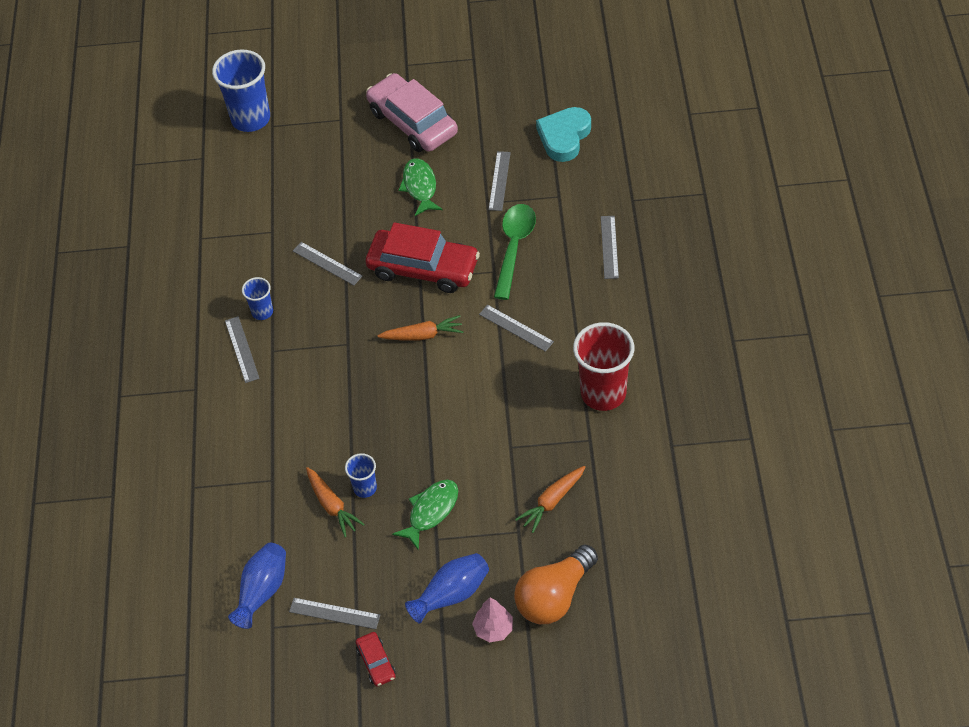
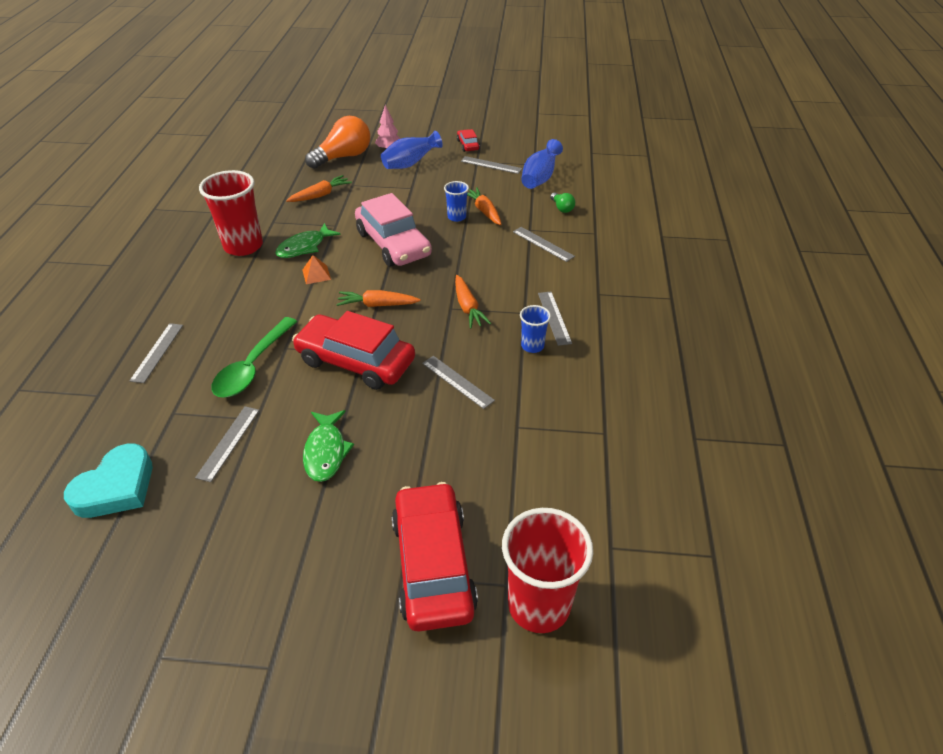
camera: 175 degrees left, 10 degrees down
blue cup [212,50,270,132] -> red cup [502,508,593,633]
pink car [366,73,458,152] -> pink car moved to [355,193,432,267]
green fish [392,480,458,551] -> green fish moved to [275,223,341,258]
grey ruler [479,305,554,352] -> grey ruler moved to [513,227,575,262]
none -> orange pyramid [302,255,331,284]
none -> red car [392,482,478,632]
none -> orange carrot [455,275,491,329]
none -> green light bulb [550,192,575,213]

